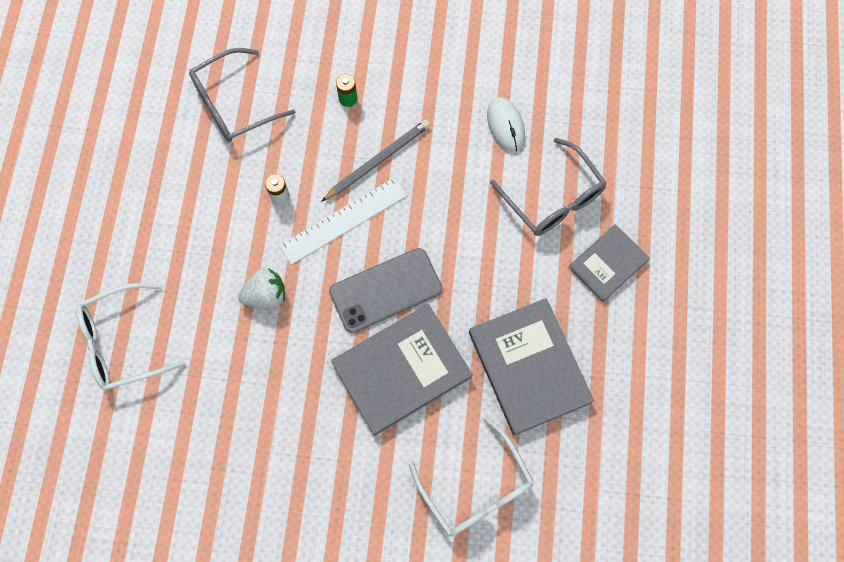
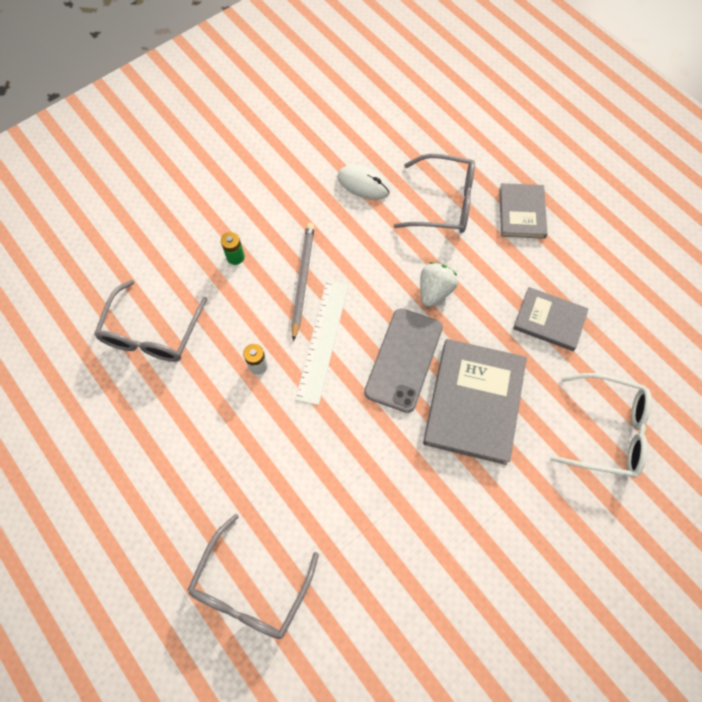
camera: 45 degrees left, 5 degrees down
white glasses [76,283,185,391] -> grey glasses [188,514,319,639]
white strawberry [238,268,285,308] -> white strawberry moved to [420,262,458,307]
grey book [469,298,594,436] -> grey book [513,287,589,351], size x0.59

